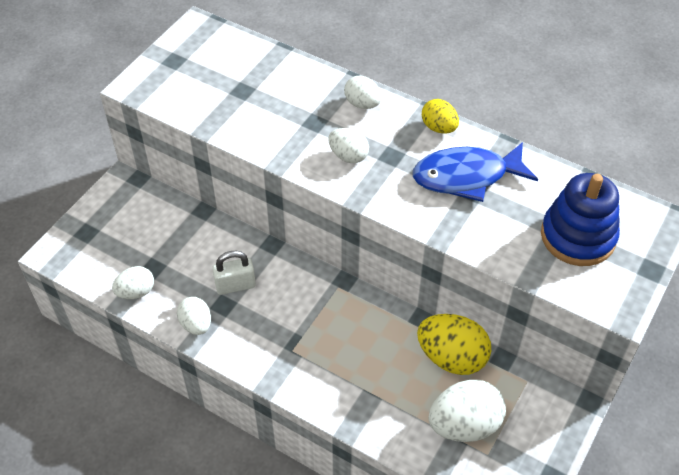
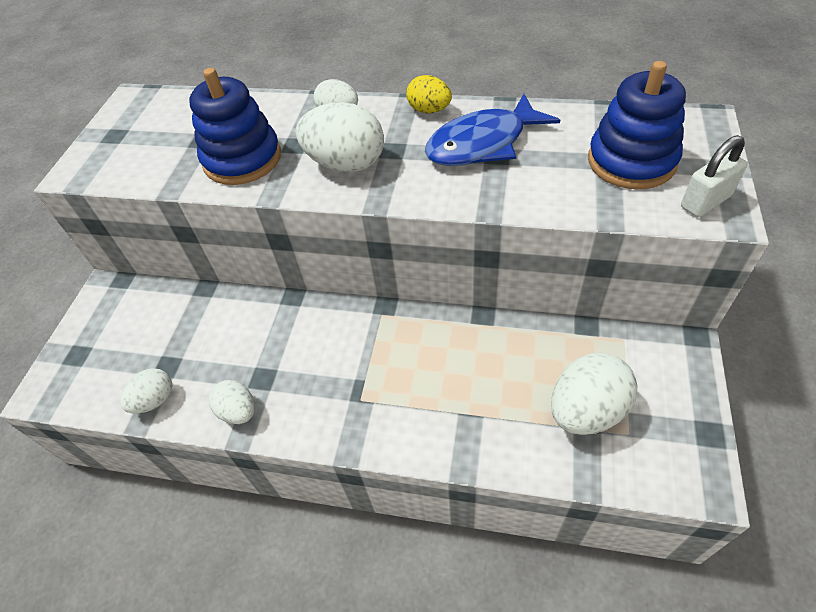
camera: 15 degrees left, 0 degrees up
white padlock [212,251,256,295] -> white padlock moved to [681,135,747,217]
white egg [328,128,369,163] -> white egg [296,102,384,172], size x1.70
yellow egg [417,314,491,375] -> none
none -> blue stacking toy [189,68,281,185]

